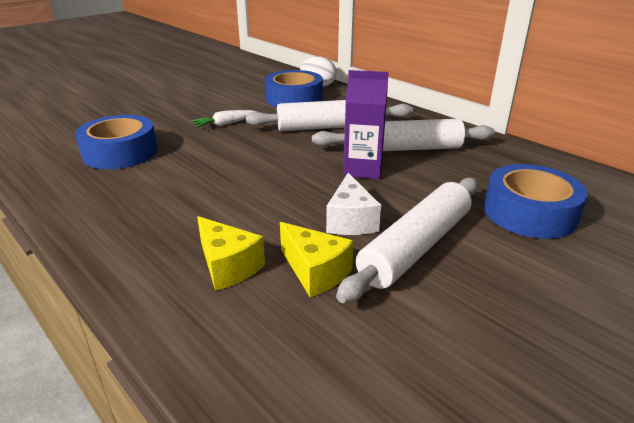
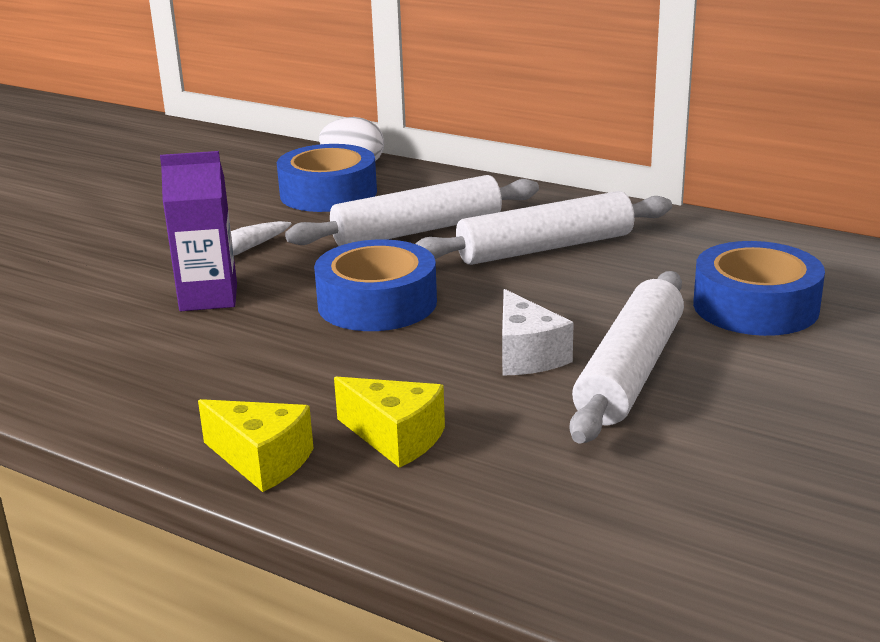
camera: 15 degrees left, 5 degrees down
blue tape [75,115,158,169] -> blue tape moved to [314,239,437,331]
yellow cheese [280,222,354,297] -> yellow cheese moved to [198,399,313,492]
purple carton [343,70,389,179] -> purple carton moved to [160,151,237,311]

